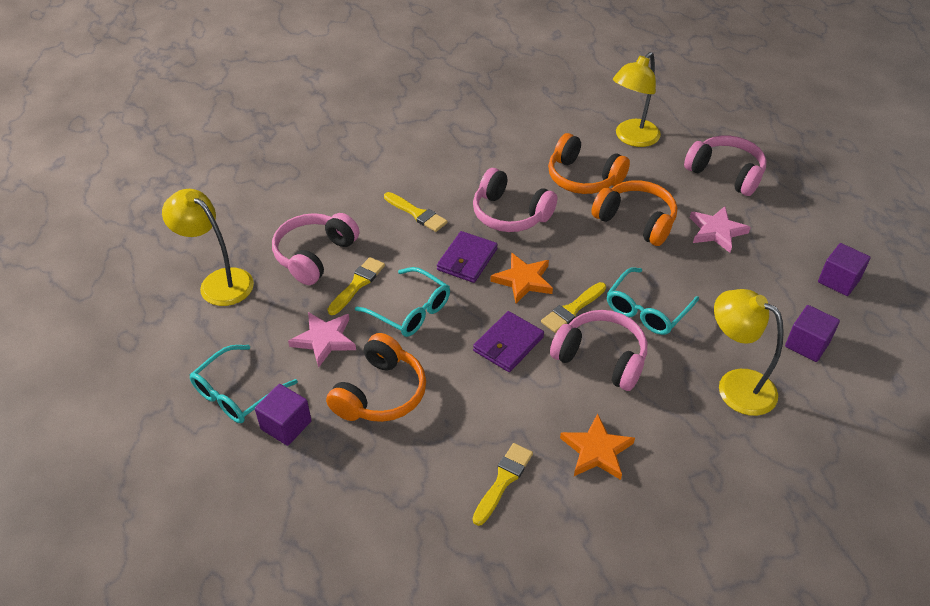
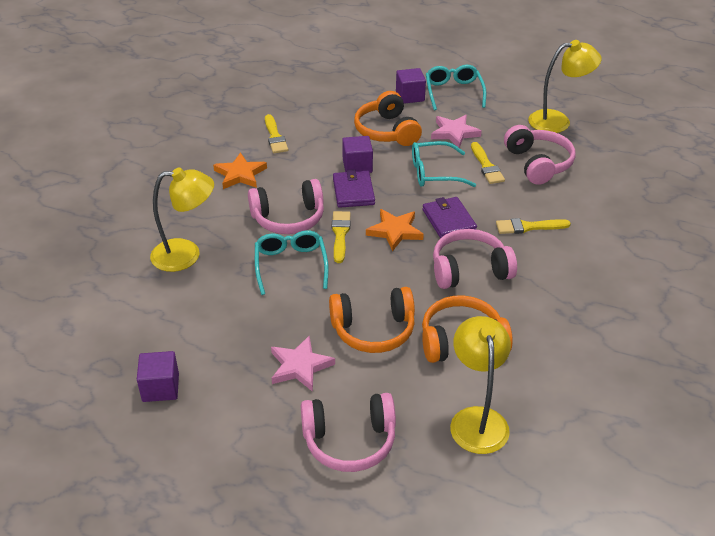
camera: 135 degrees right, 5 degrees down
purple cube [785,305,840,362] -> purple cube moved to [342,136,373,173]

